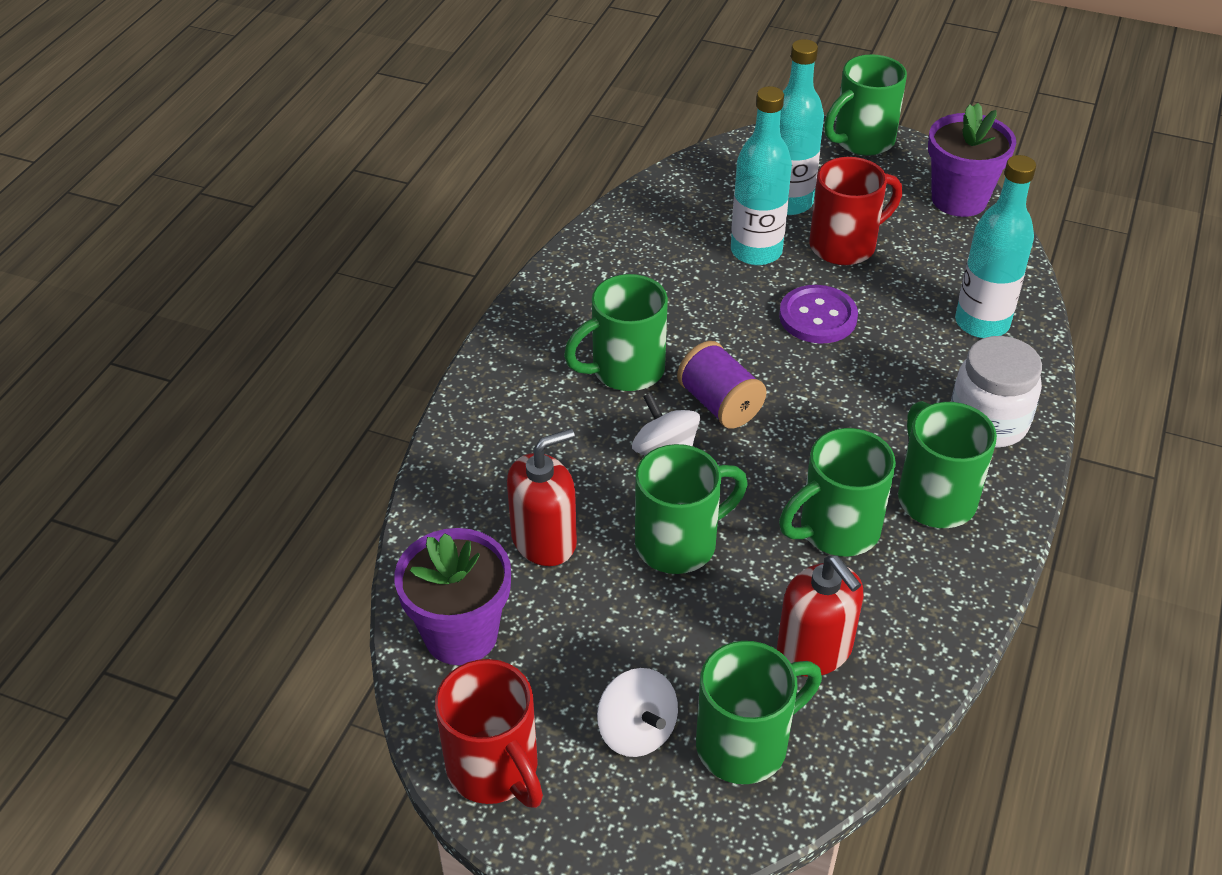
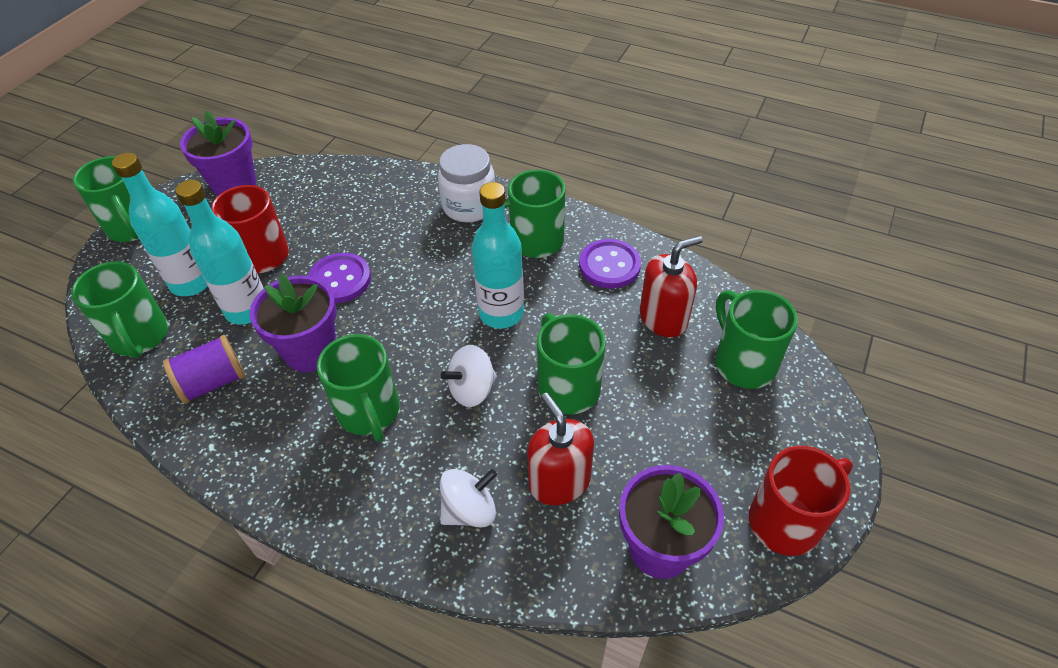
camera: 85 degrees left, 5 degrees up
white spinning top [597,668,678,757] -> white spinning top moved to [440,469,497,527]
purple spool [677,341,767,429] -> purple spool moved to [163,335,245,404]
green mug [779,428,896,556] -> green mug moved to [71,261,168,358]
turquoise bottle [955,155,1036,338] -> turquoise bottle moved to [471,182,524,329]
none -> purple flower pot [249,274,337,372]
none -> purple button [579,239,641,289]

